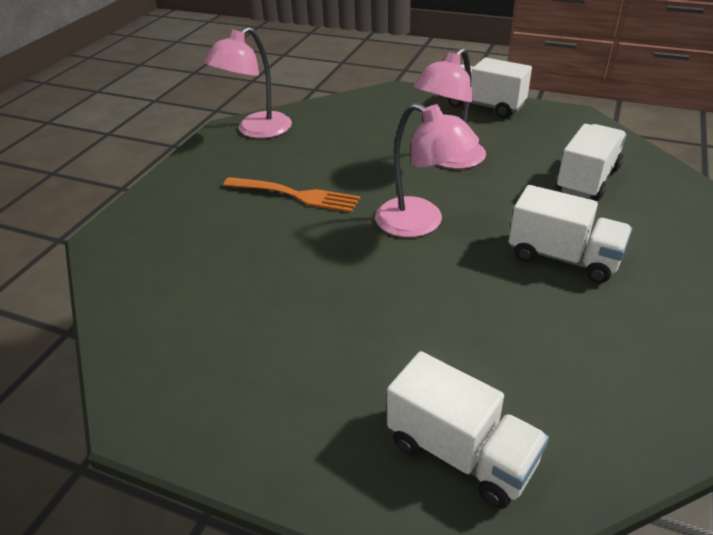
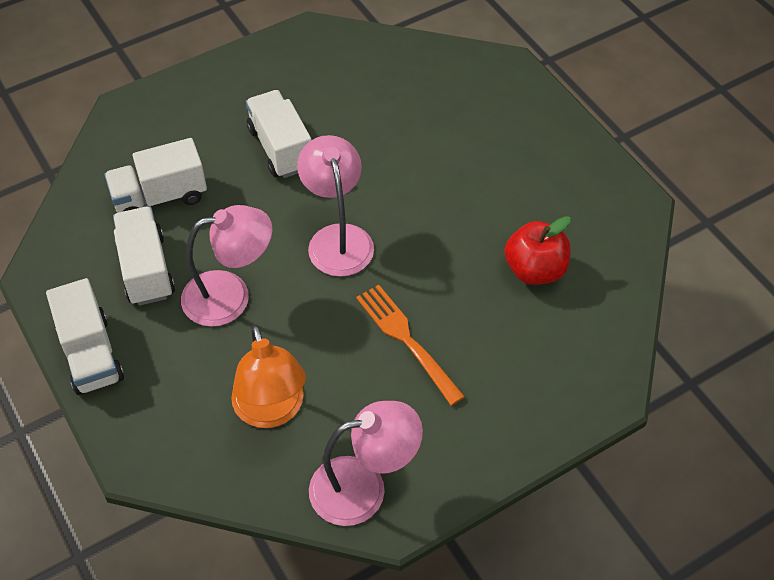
camera: 145 degrees left, 15 degrees up
white truck [387,351,549,509] -> white truck moved to [113,206,175,306]
none -> orange lamp [231,325,306,428]
none -> red apple [505,216,571,285]

